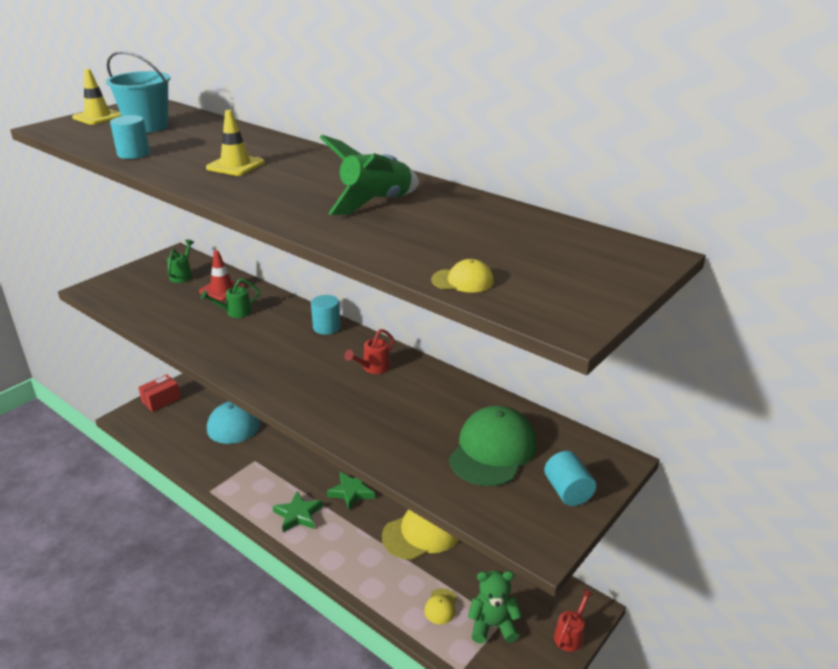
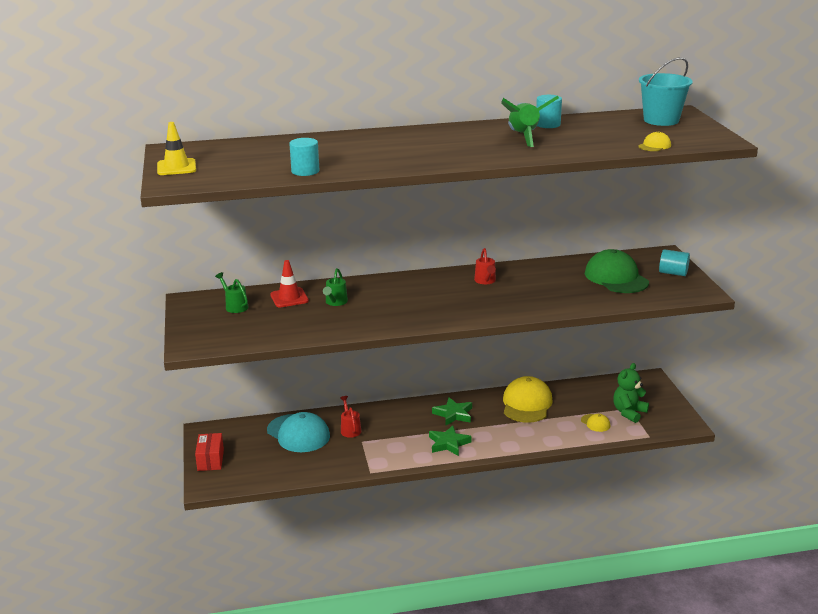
camera: 50 degrees left, 5 degrees down
turquoise bucket [106,51,170,133] -> turquoise bucket moved to [639,57,693,126]
yellow traffic cone [206,110,265,176] -> none
turquoise cylinder [311,295,341,335] -> turquoise cylinder moved to [536,95,562,128]
red watering can [554,589,593,652] -> red watering can moved to [340,396,361,438]

